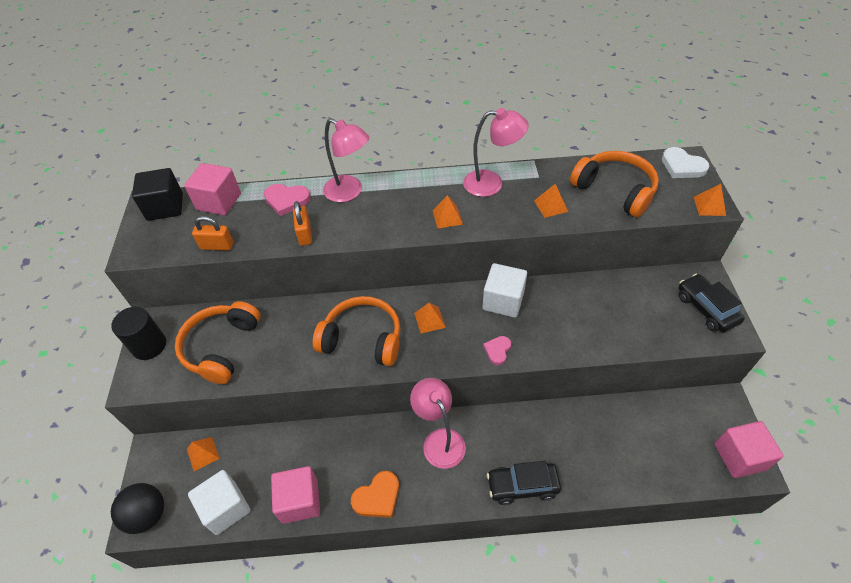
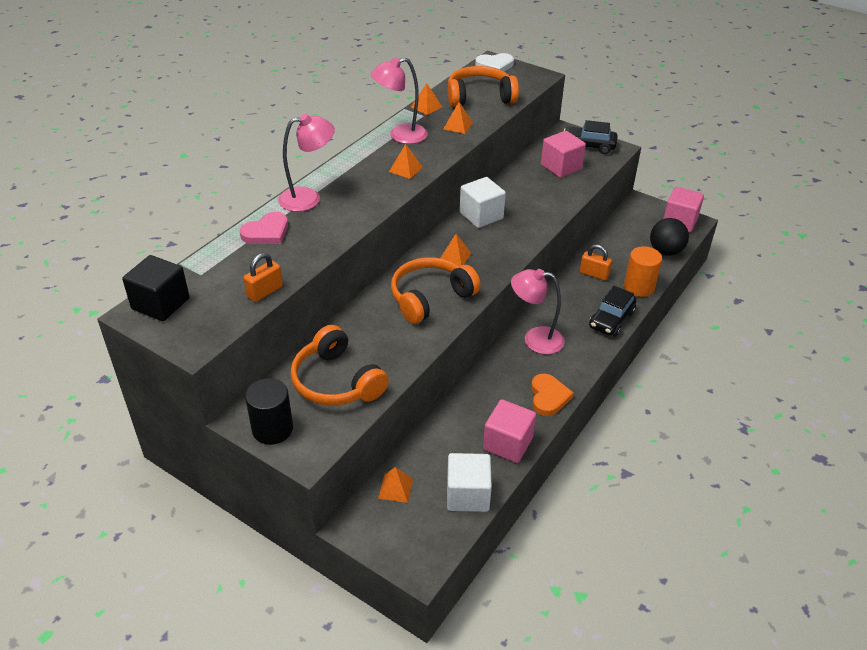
camera: 55 degrees left, 10 degrees down
black ball [111,483,164,534] -> black ball moved to [650,218,689,256]
pink cube [184,163,241,216] -> pink cube moved to [541,131,586,178]
orange padlock [293,201,312,246] -> orange padlock moved to [580,244,612,280]
pink lamp [463,108,529,197] -> pink lamp turned 150 degrees counterclockwise [370,57,428,144]
pink heart [483,336,511,365] -> none
orange pyramid [694,184,726,216] -> orange pyramid moved to [411,83,442,115]
none -> orange cylinder [624,246,662,297]

